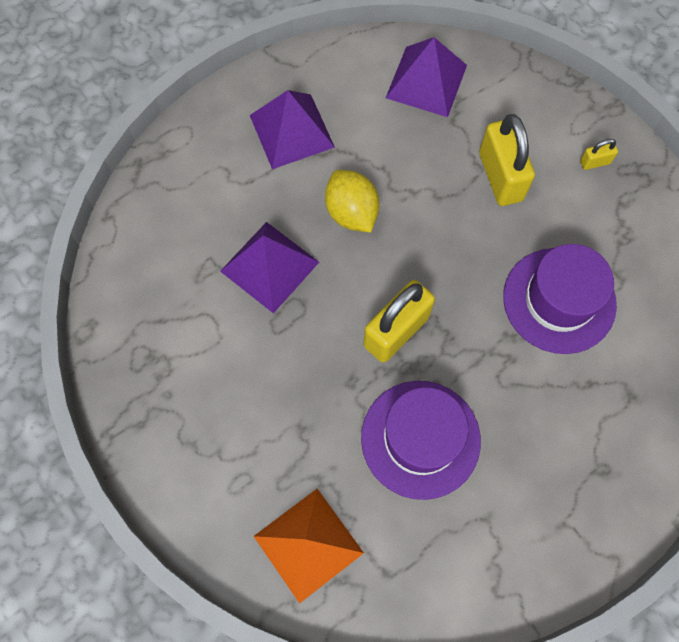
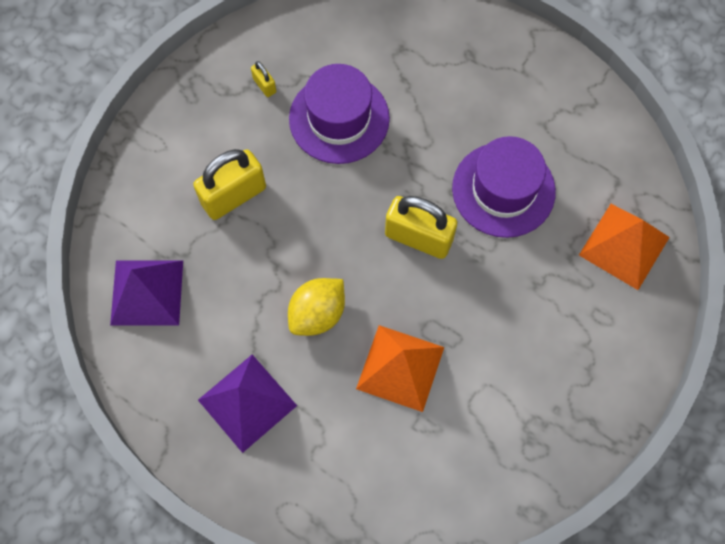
camera: 110 degrees left, 0 degrees up
purple pyramid [220,222,319,314] -> orange pyramid [356,325,444,412]
yellow padlock [580,139,618,170] -> yellow padlock moved to [251,61,276,97]

